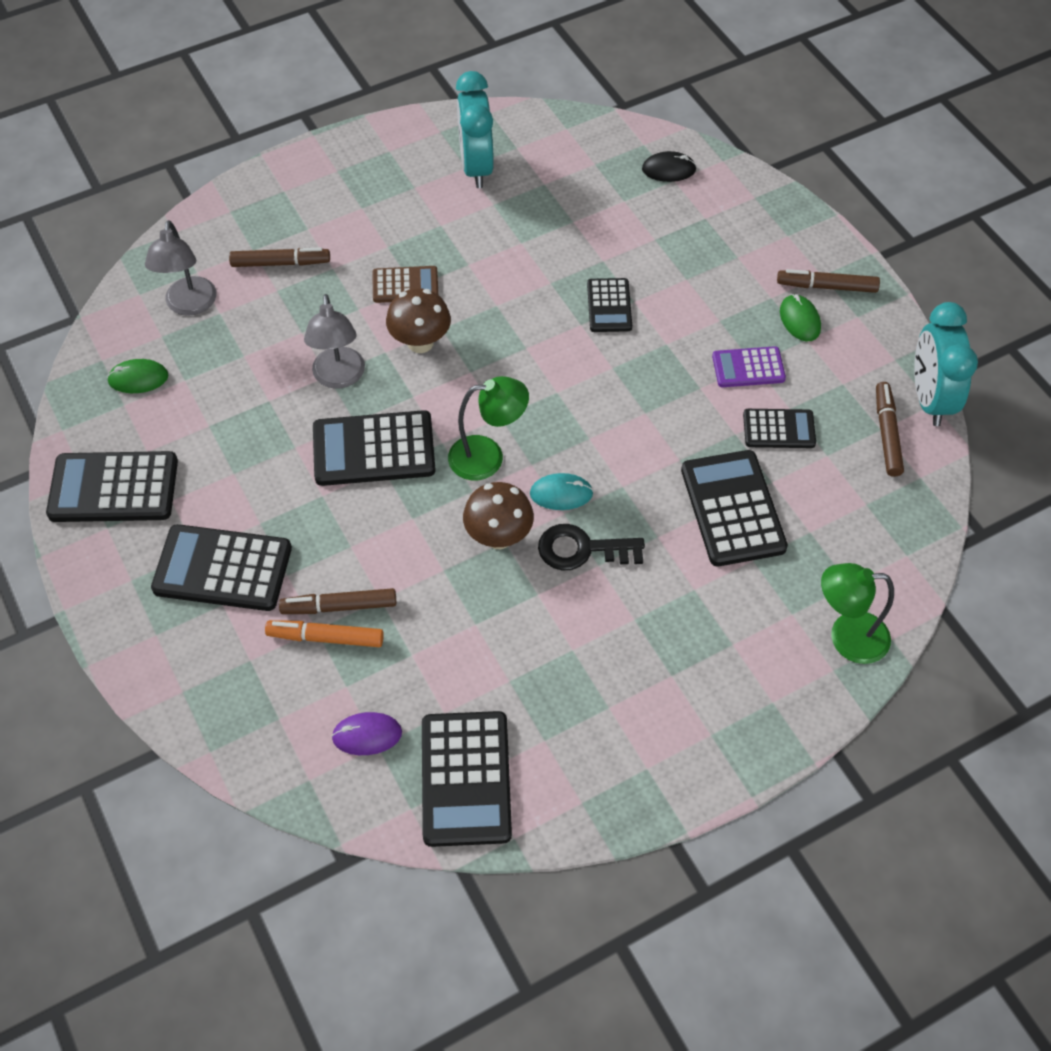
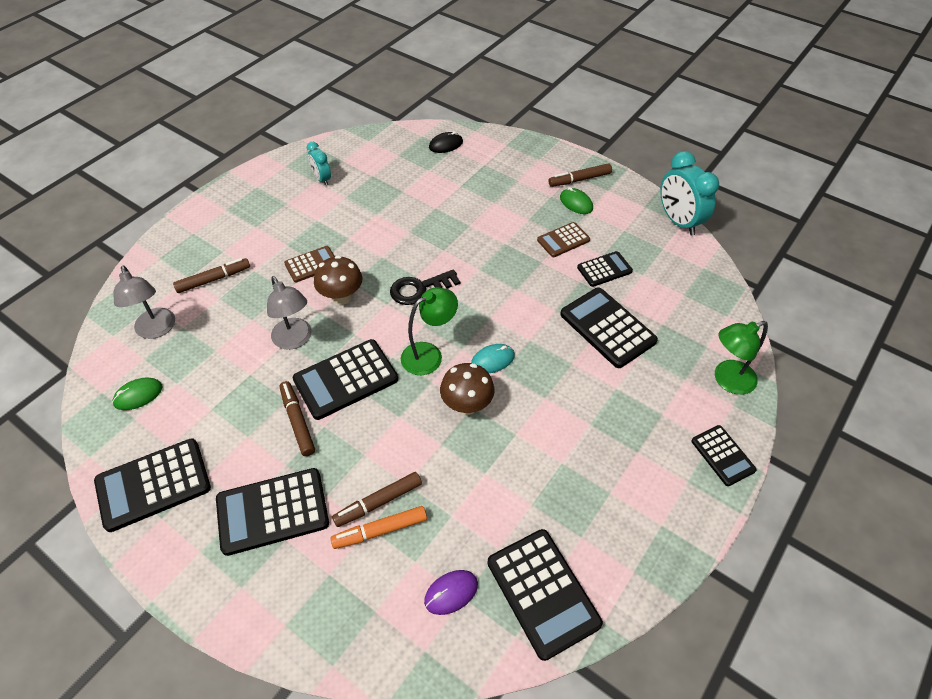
camera: 25 degrees left, 5 degrees down
turquoise clock [456,71,494,188] -> turquoise clock [307,142,331,186], size x0.56
black key [538,524,645,571] -> black key moved to [390,269,460,305]
black calculator [587,278,632,332] -> black calculator moved to [691,425,757,486]
purple calculator [712,346,786,387] -> brown calculator [537,222,590,257]
brown marker [876,382,904,477] -> brown marker moved to [280,381,315,456]

